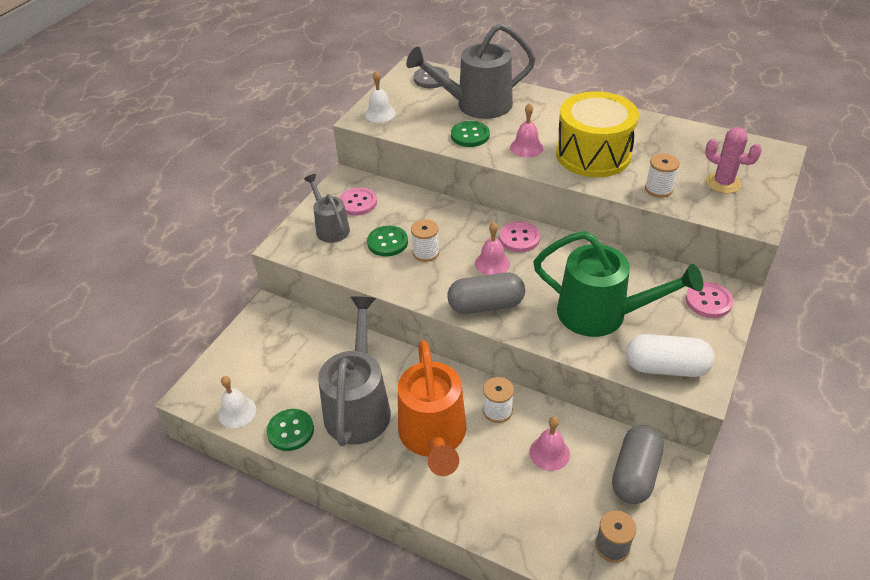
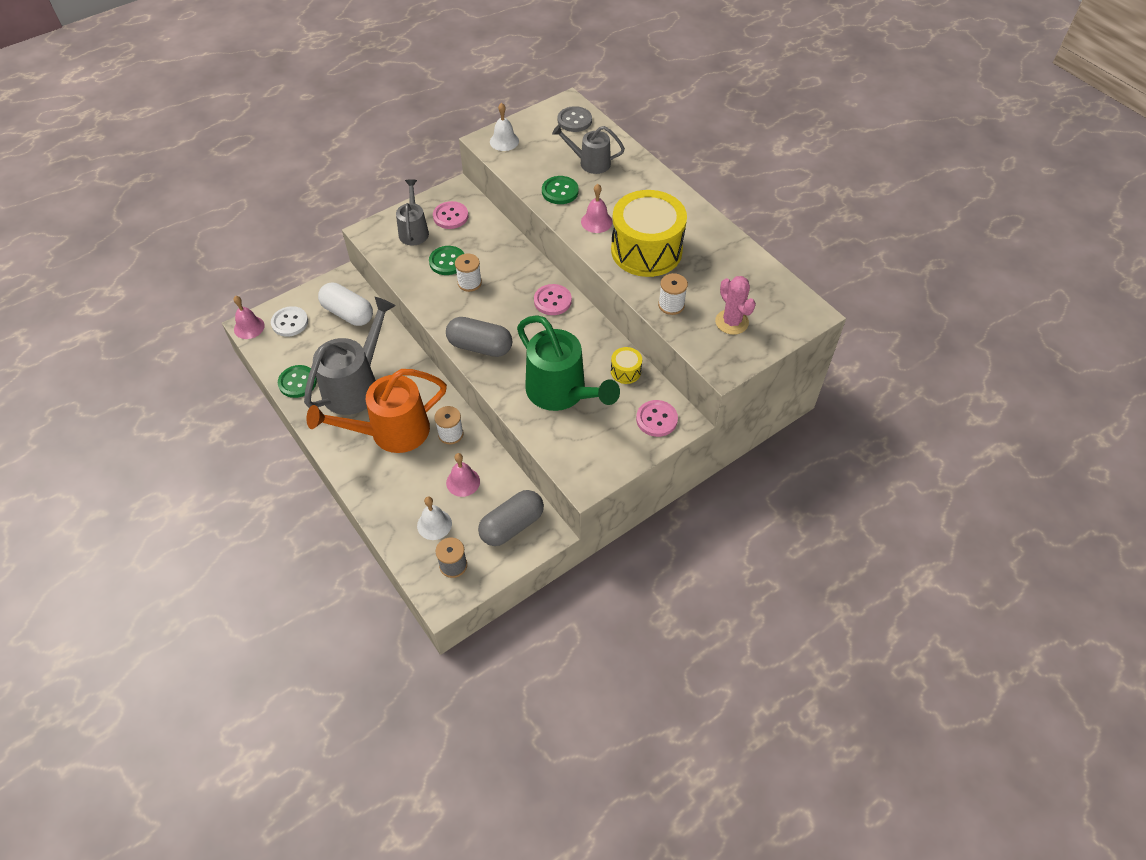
camera: 25 degrees right, 10 degrees up
white bell [218,376,256,428] -> white bell moved to [417,496,452,540]
orange watering can [398,340,466,476] -> orange watering can turned 45 degrees clockwise [306,369,447,453]
grey watering can [406,23,536,119] -> grey watering can [552,124,625,174], size x0.57
pink bell [475,222,510,275] -> pink bell moved to [233,296,265,339]
white capsule [626,334,715,377] -> white capsule moved to [318,283,373,326]
none -> white button [271,306,308,337]
none -> yellow drum [611,347,642,384]

